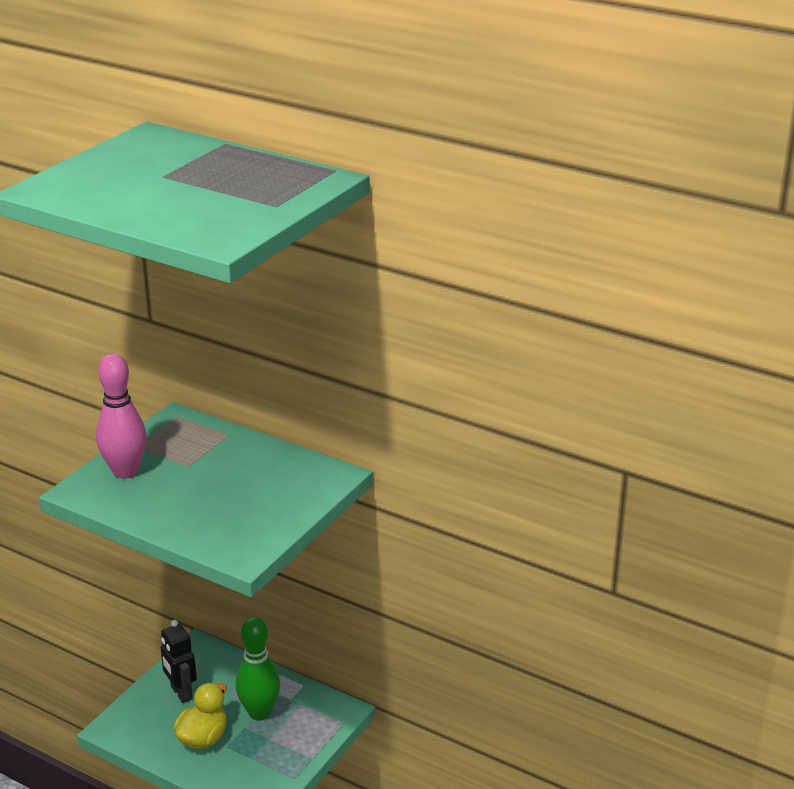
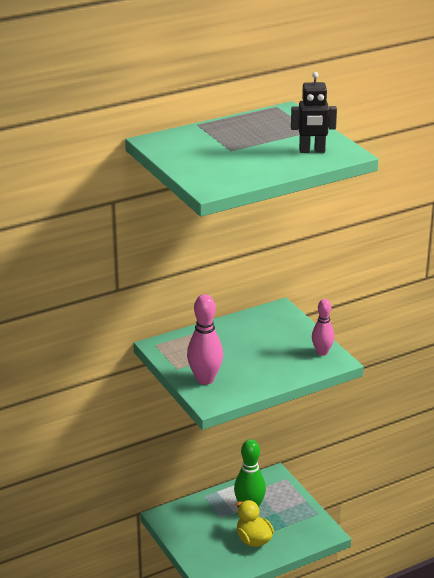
camera: 60 degrees left, 0 degrees up
black robot [161,620,197,703] -> black robot moved to [291,72,337,153]
none -> pink bowling pin [312,299,334,356]

